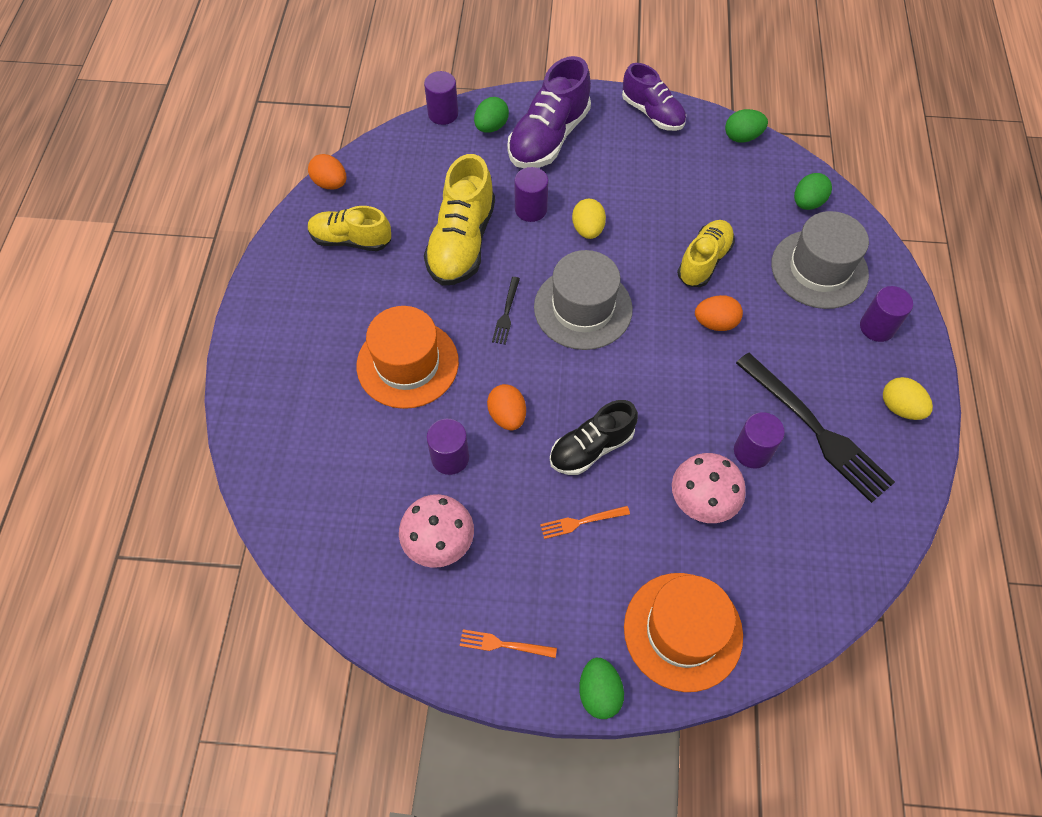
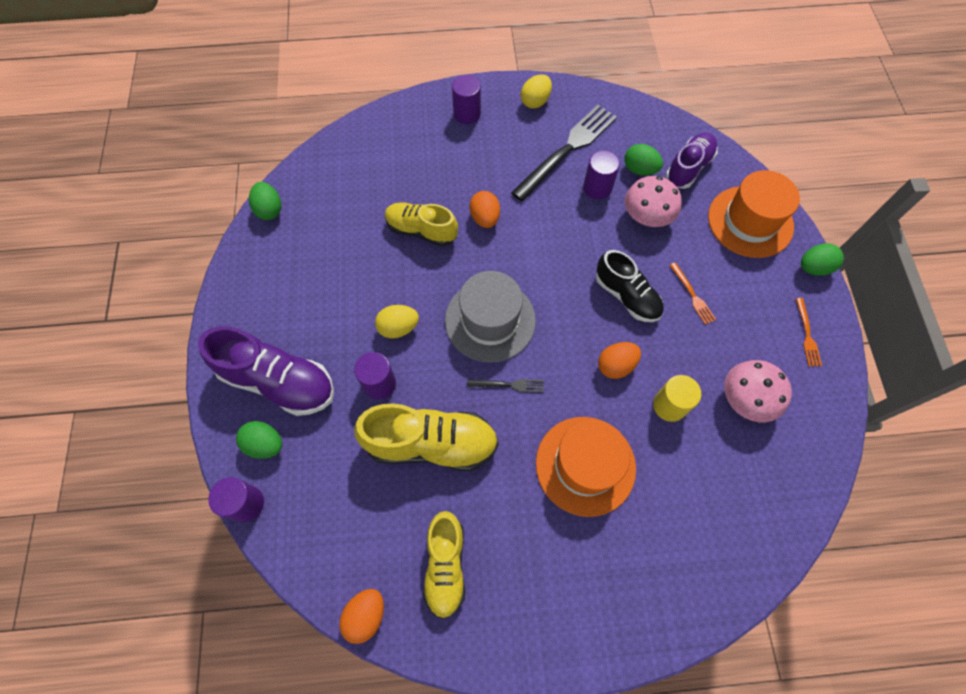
camera: 100 degrees left, 5 degrees up
purple cylinder [427,419,469,475] -> yellow cylinder [653,375,701,422]
purple shoe [622,63,686,131] -> purple shoe moved to [666,133,718,189]
grey hat [771,211,869,309] -> none
green egg [794,173,832,210] -> green egg moved to [624,144,663,176]

